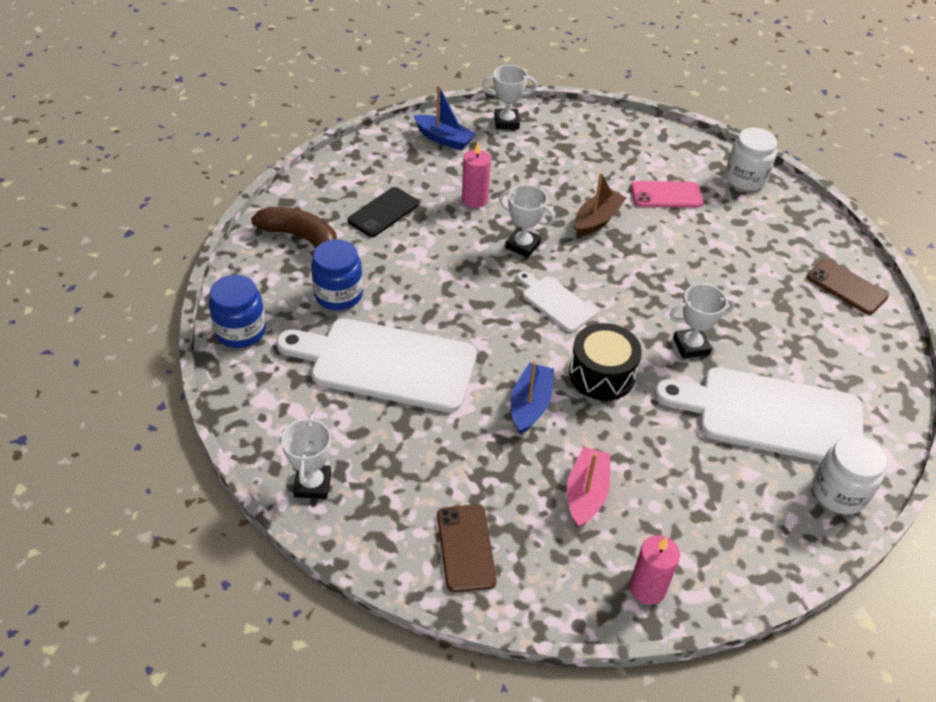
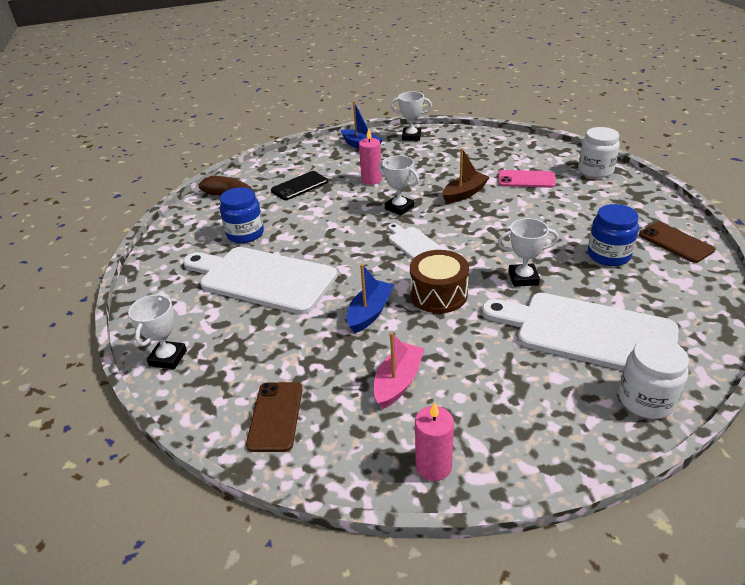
camera: 15 degrees right, 10 degrees down
blue jar [209,275,266,348] -> blue jar moved to [588,204,639,266]
black drum [569,323,642,401] -> brown drum [410,250,469,313]

